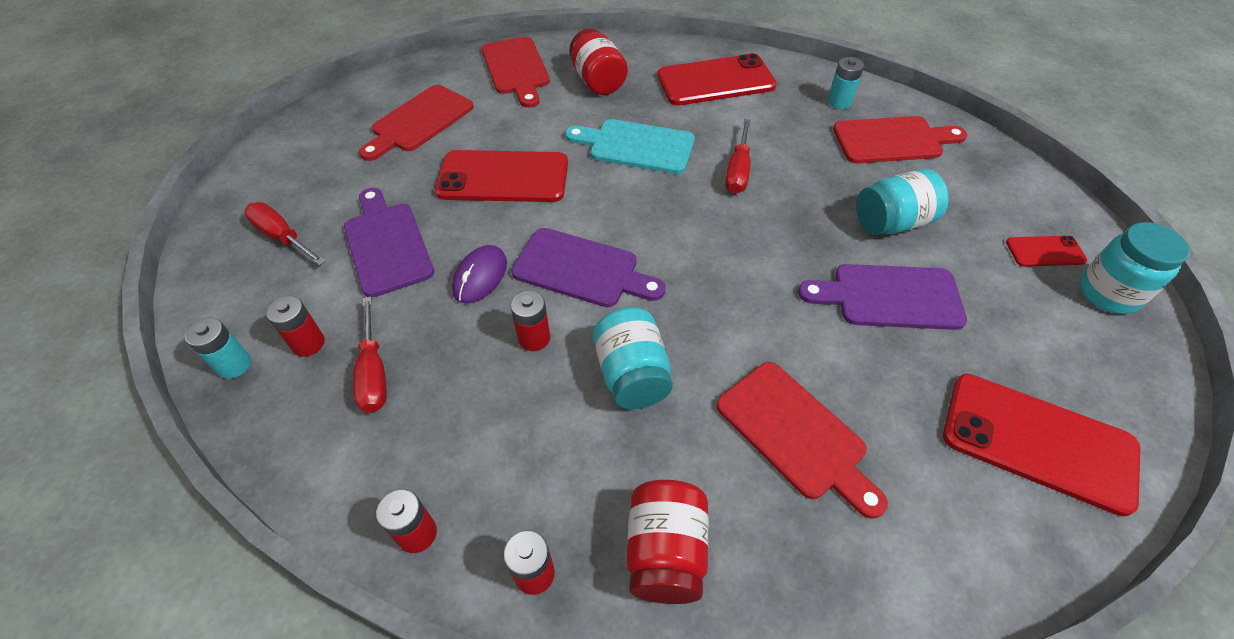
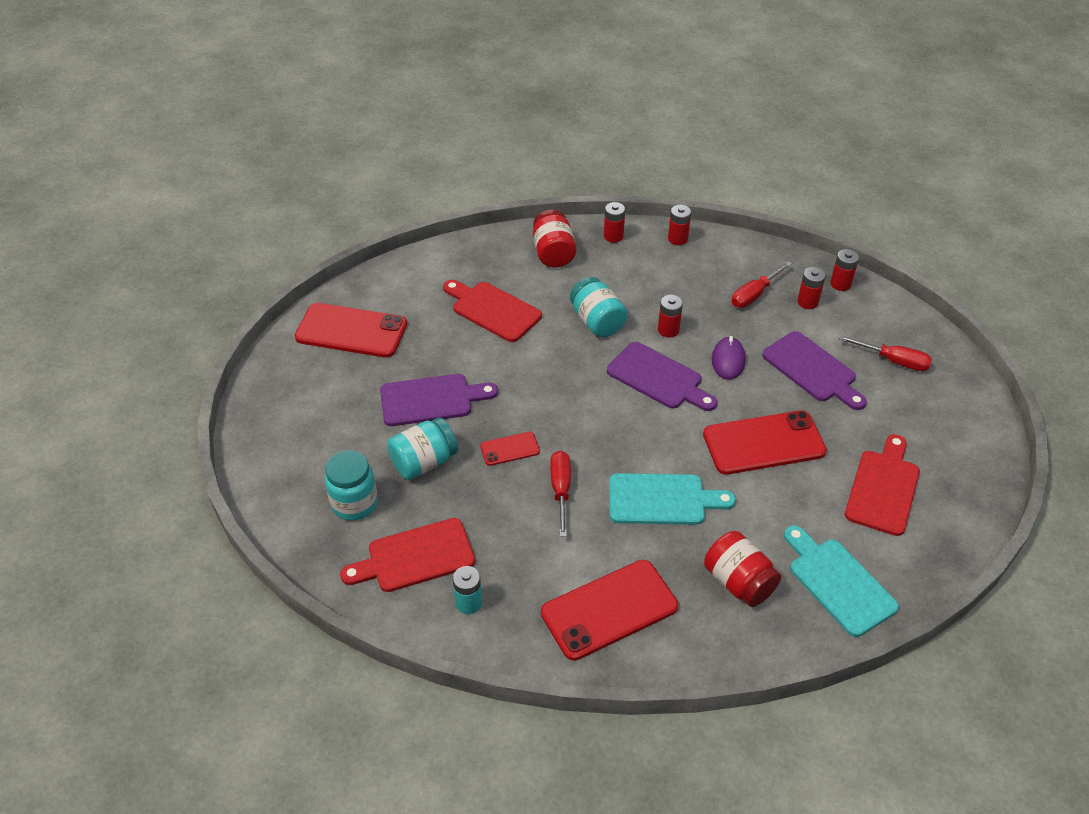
camera: 165 degrees right, 5 degrees down
turquoise battery [185,317,251,379] -> red battery [830,249,859,291]
red screwdriver [353,297,386,413] -> red screwdriver turned 105 degrees counterclockwise [731,261,792,308]
red cutting board [482,37,550,108] -> turquoise cutting board [784,526,899,637]
purple cutting board [511,228,666,307] -> purple cutting board turned 150 degrees counterclockwise [607,342,717,411]
red phone [1006,236,1087,267] -> red phone moved to [480,432,540,466]
turquoise jar [1080,222,1190,314] -> turquoise jar moved to [325,450,378,521]

